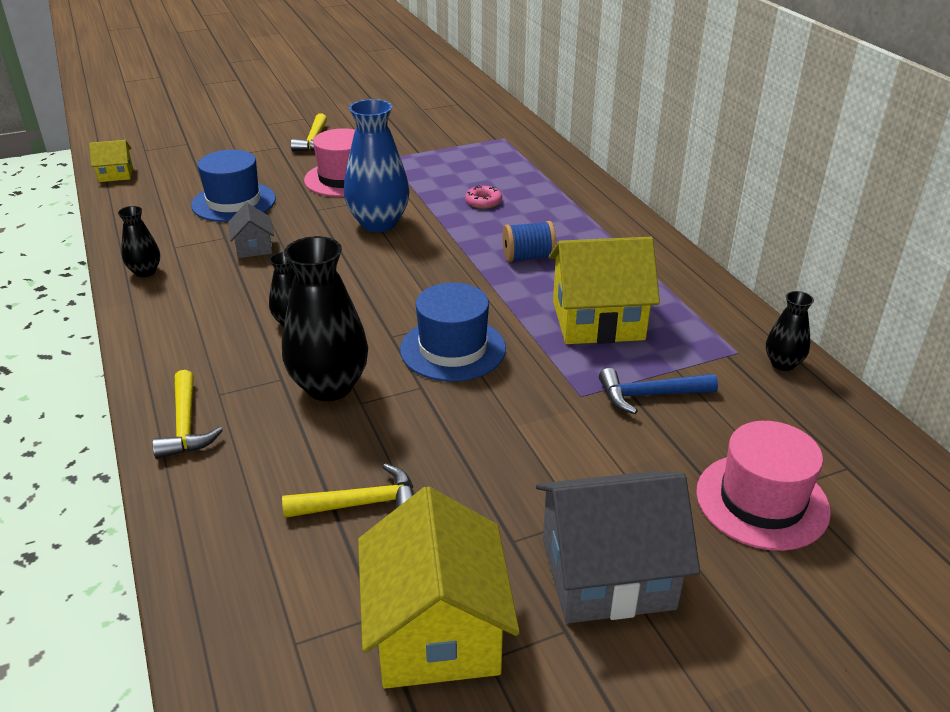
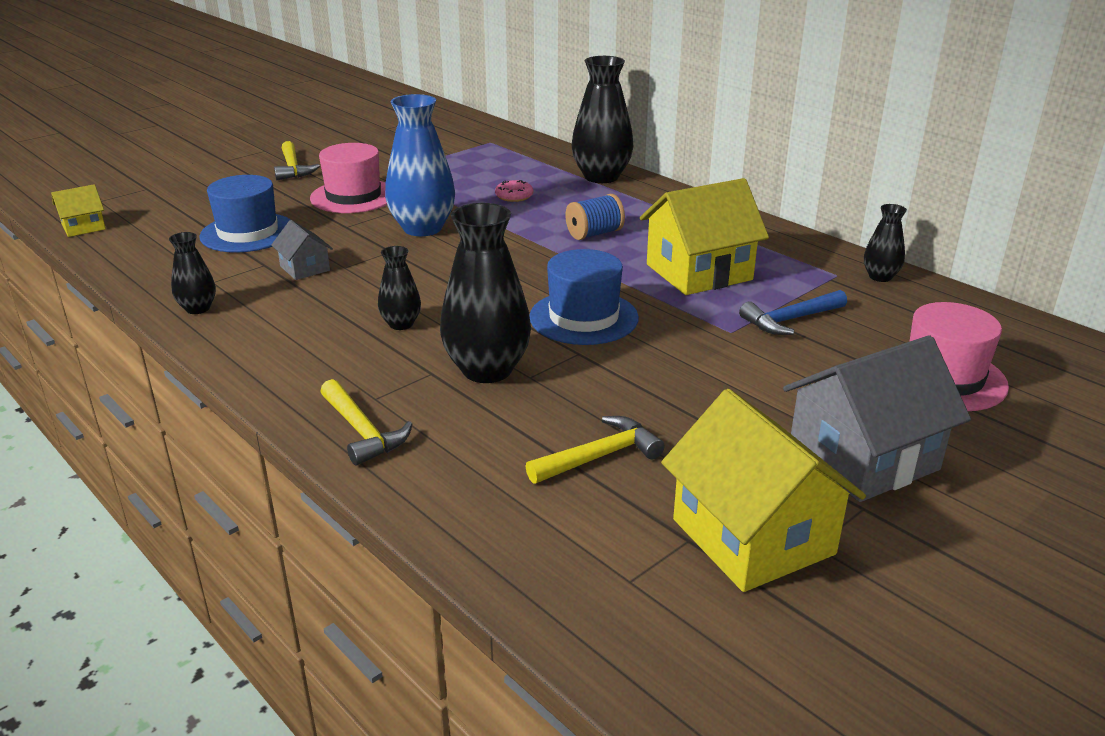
camera: 20 degrees left, 5 degrees down
none -> black vase [571,56,633,183]

